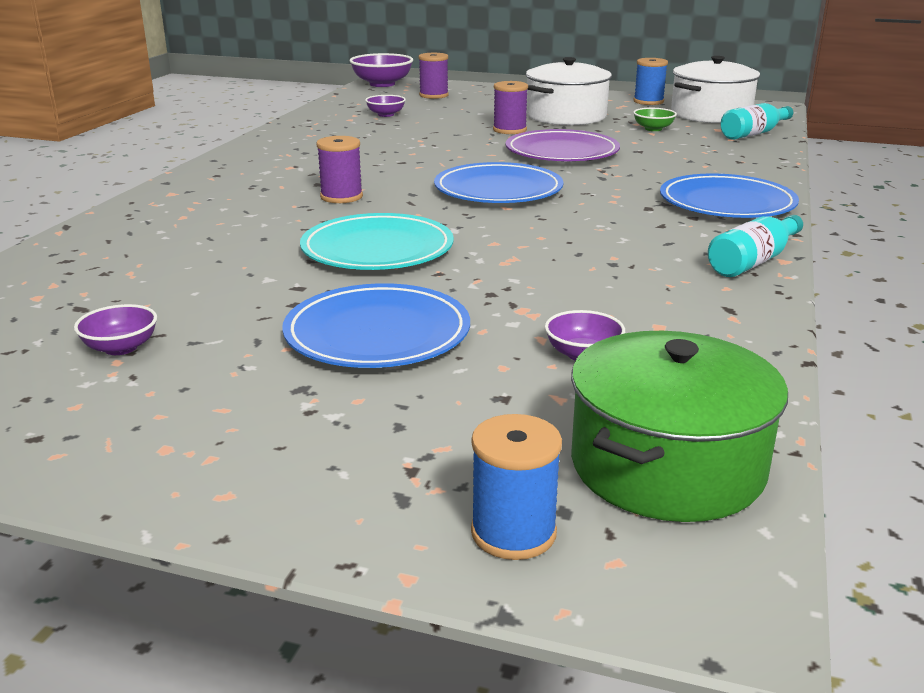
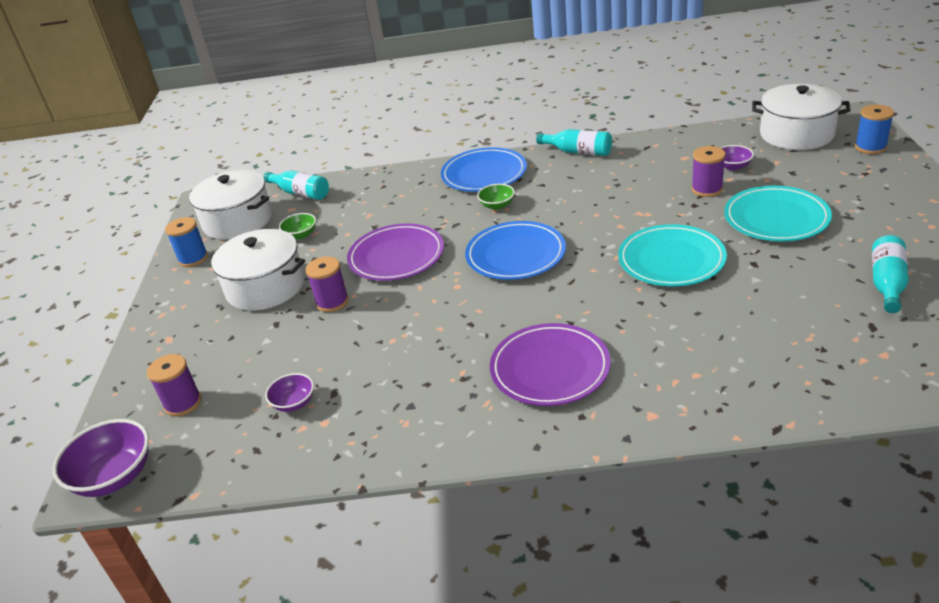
camera: 105 degrees left, 10 degrees up
purple bowl [74,304,157,355] -> turquoise bottle [872,235,909,313]
blue plate [282,283,470,368] -> turquoise plate [724,186,832,242]
purple spool [316,136,363,203] -> purple spool moved to [691,146,725,197]
green pot [571,331,788,522] -> white pot [752,84,851,150]
none -> green bowl [477,184,515,210]
none -> purple plate [490,323,611,406]

